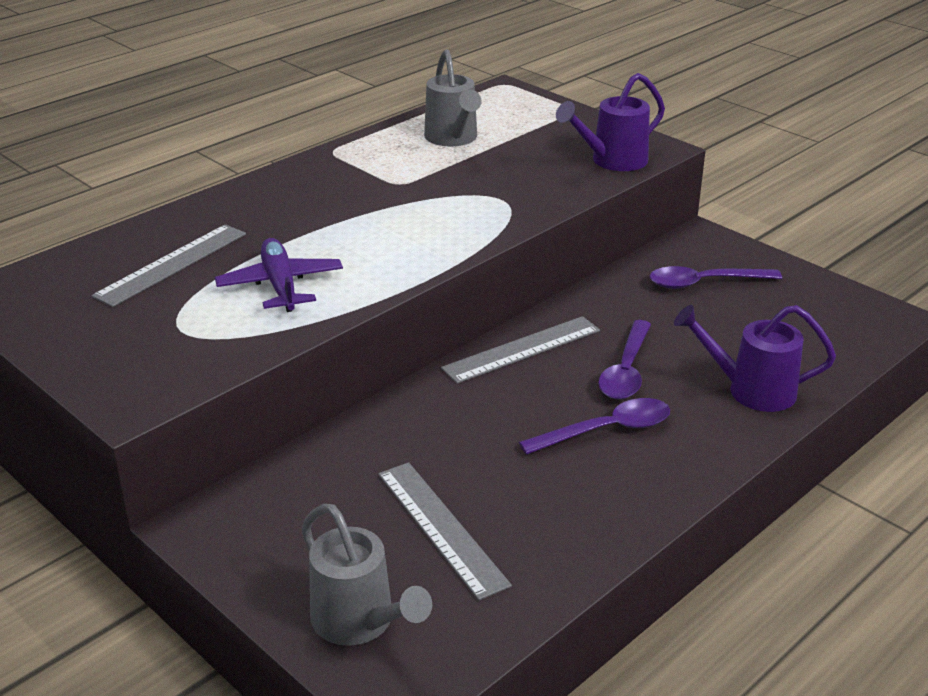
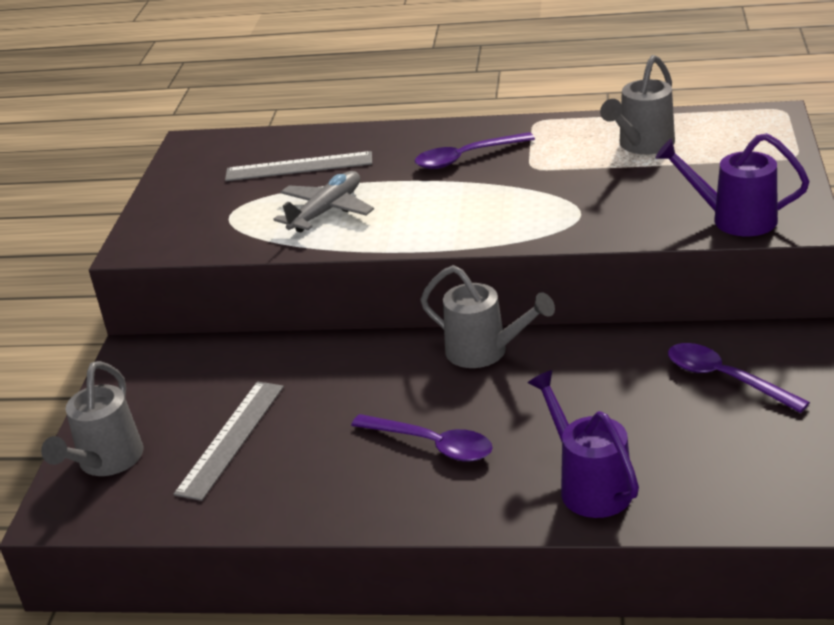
camera: 55 degrees right, 0 degrees up
purple plane [215,238,343,312] -> grey plane [273,171,374,232]
grey ruler [441,316,600,384] -> grey watering can [420,265,555,368]
purple spoon [598,320,651,400] -> purple spoon moved to [415,132,535,169]

